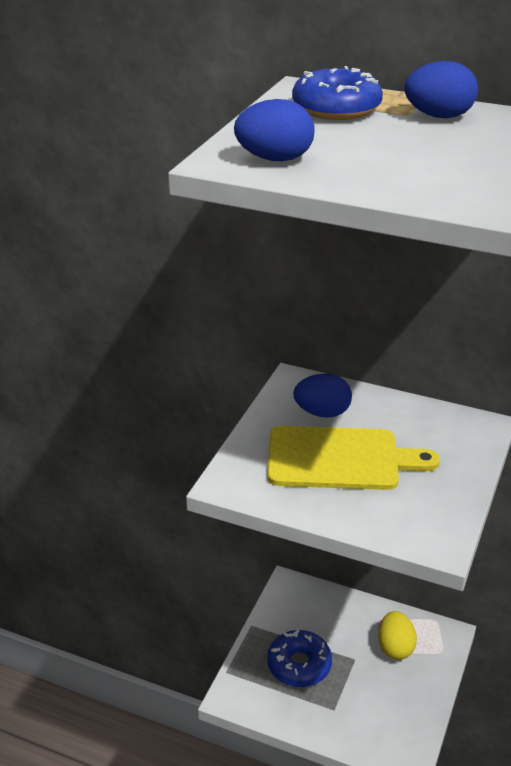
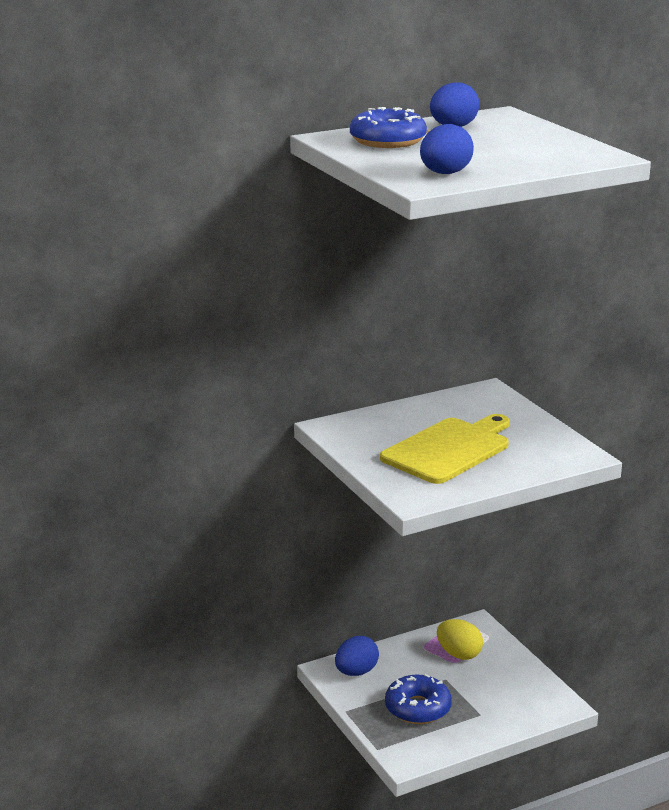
camera: 50 degrees left, 10 degrees down
blue egg [293,374,352,418] -> blue egg moved to [335,636,379,676]

